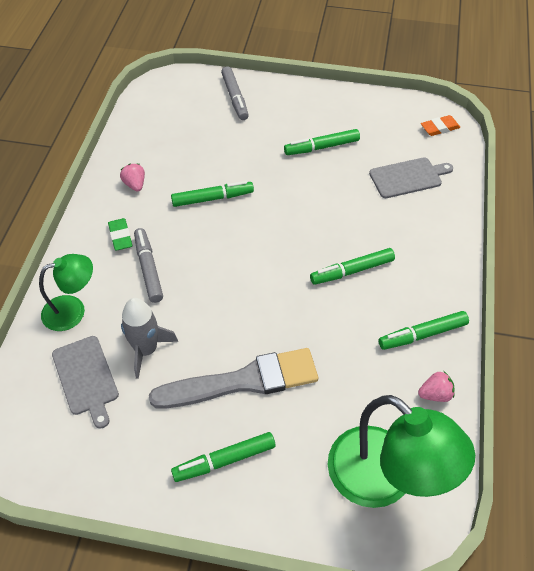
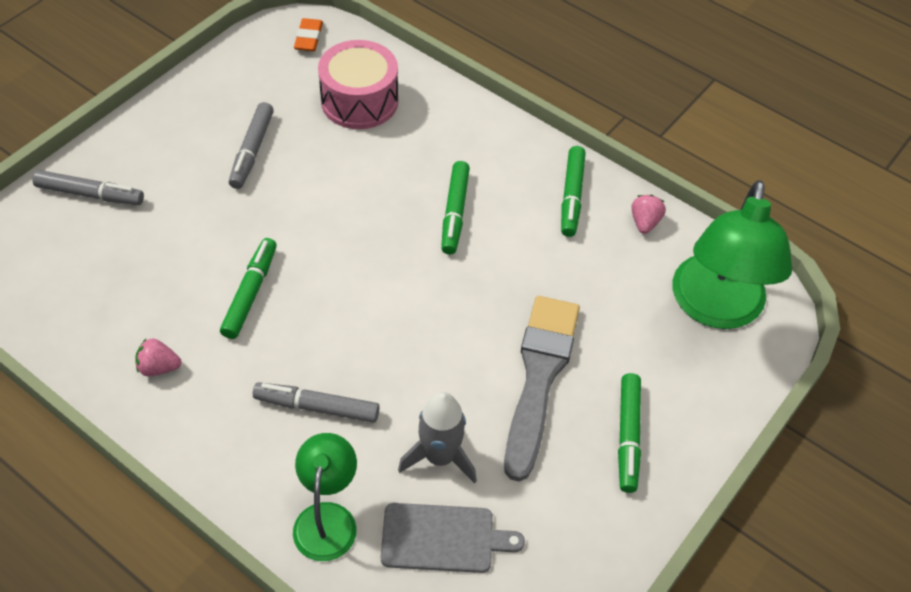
camera: 65 degrees left, 0 degrees up
green eraser [108,218,132,251] -> none
green marker [284,129,360,155] -> grey marker [229,102,274,189]
green lamp [328,395,475,508] -> green lamp turned 120 degrees clockwise [672,180,792,329]
grey cutting board [369,157,453,198] -> pink drum [318,40,398,129]

